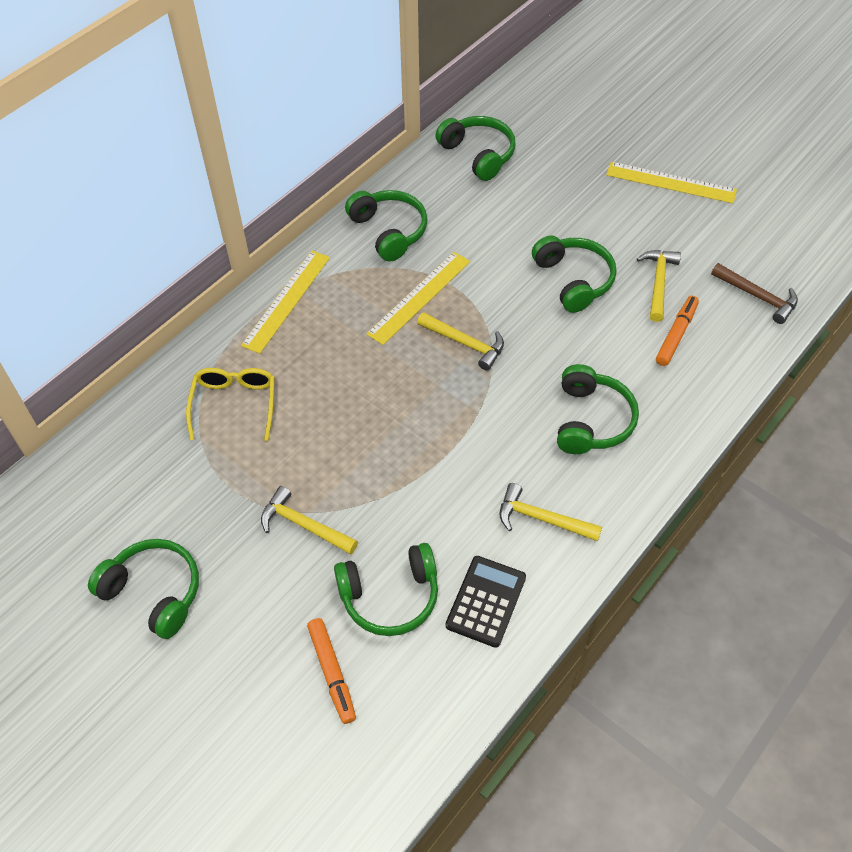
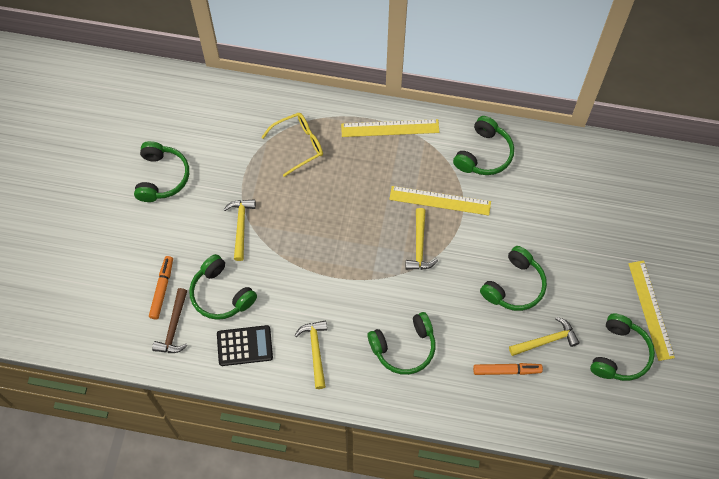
camera: 60 degrees right, 10 degrees up
orange marker [307,618,356,724] -> orange marker turned 150 degrees clockwise [149,256,173,320]
green headphones [435,116,516,181] -> green headphones moved to [590,313,655,381]
brown hammer [711,263,798,324] -> brown hammer moved to [152,288,188,353]

